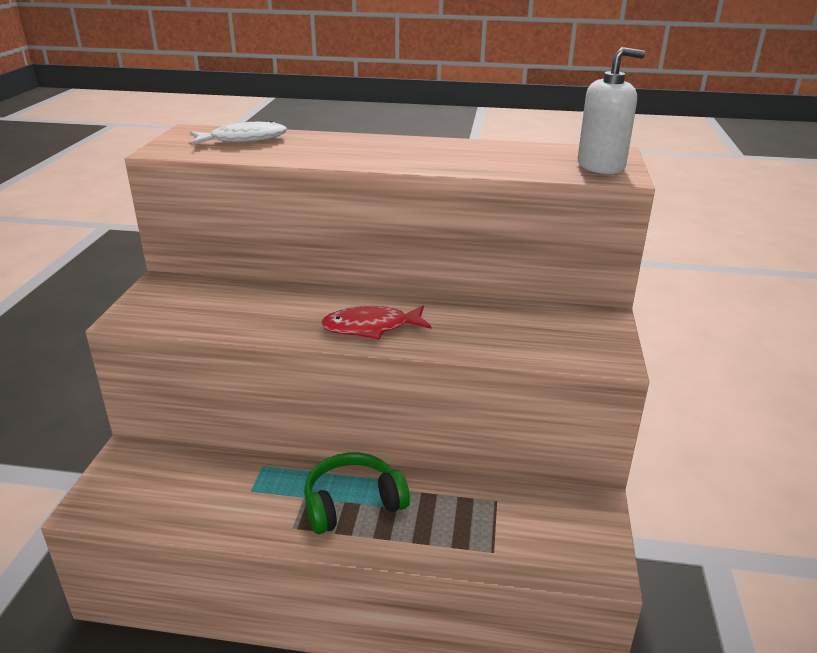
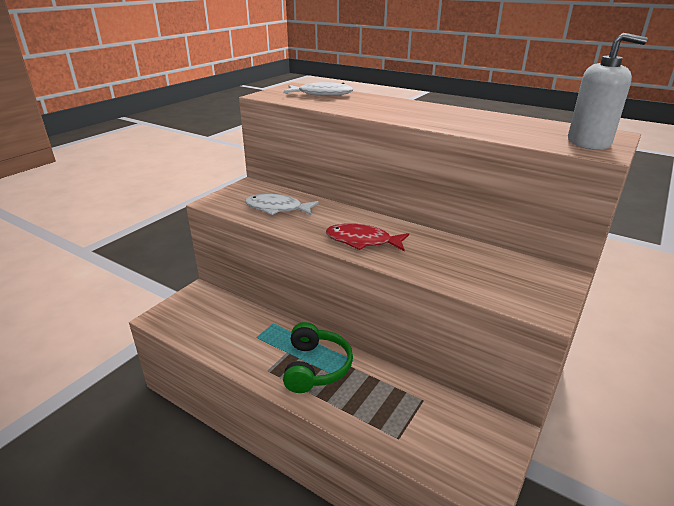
camera: 25 degrees right, 0 degrees up
green headphones [304,453,410,534] -> green headphones turned 90 degrees clockwise [283,322,353,393]
none -> white fish [245,194,319,215]

